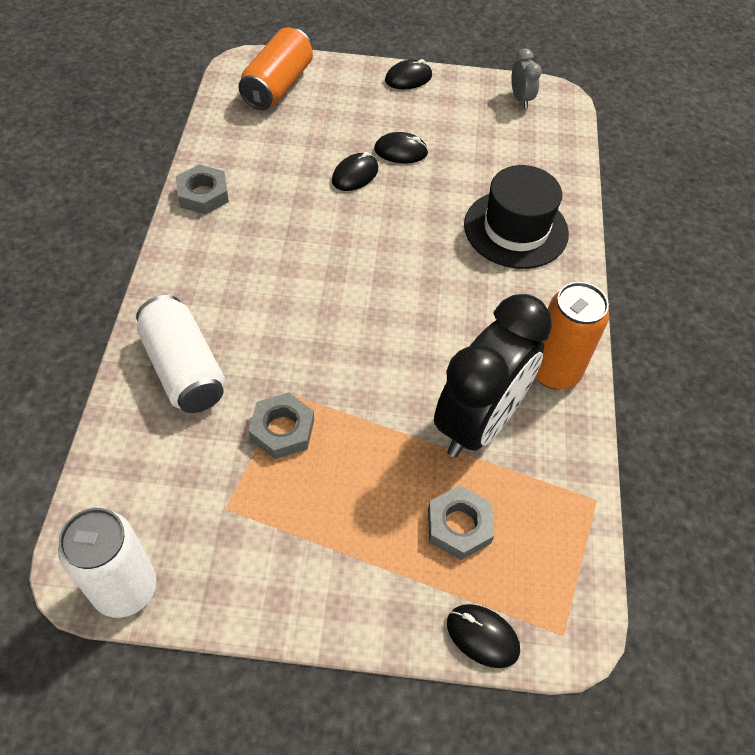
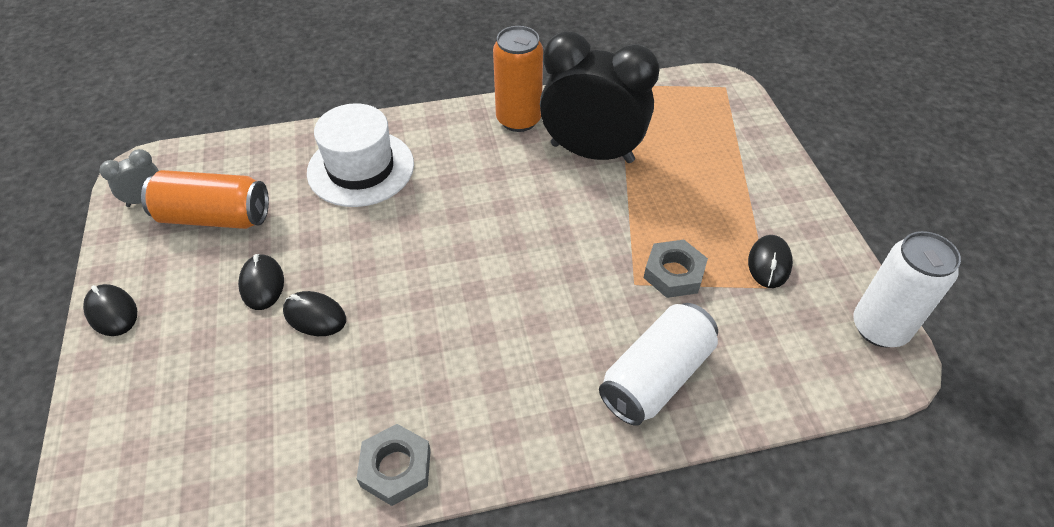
camera: 105 degrees left, 5 degrees down
orange can [238,27,313,110] -> orange can moved to [141,170,269,229]
grey nut [428,485,494,560] -> none
black mouse [447,604,520,668] -> black mouse moved to [748,235,793,288]
black hat [464,165,569,269] -> white hat [307,103,414,207]

